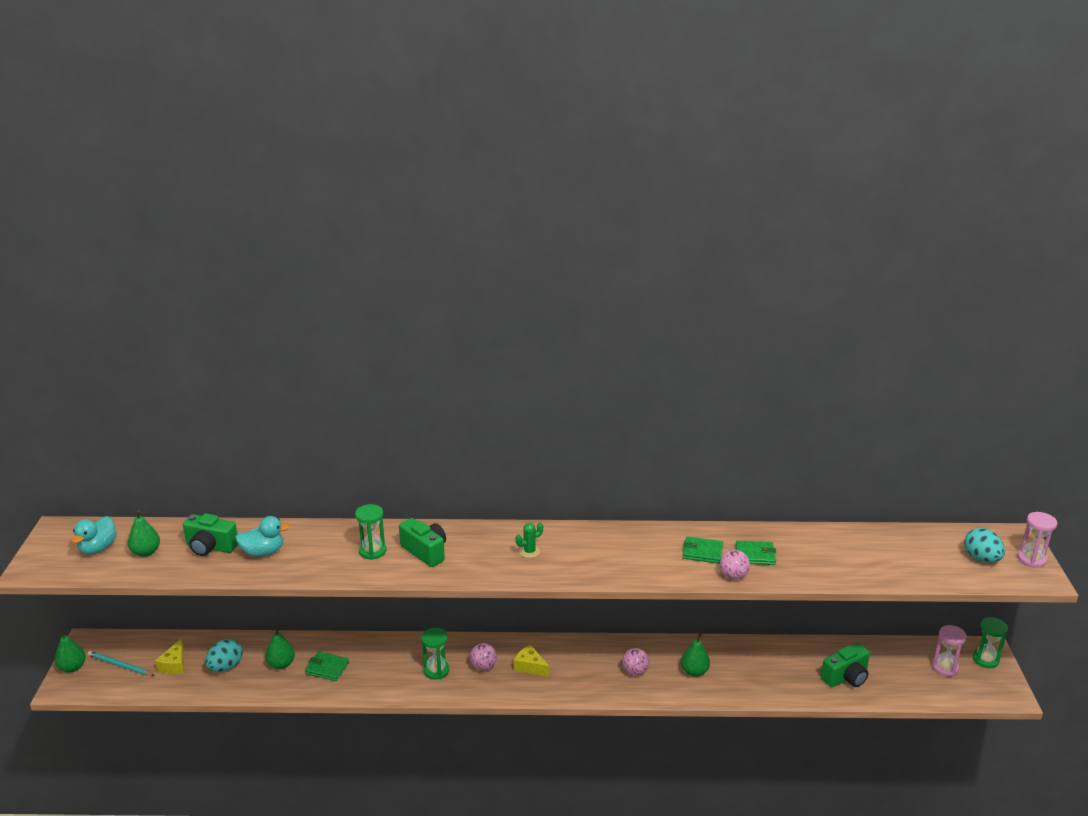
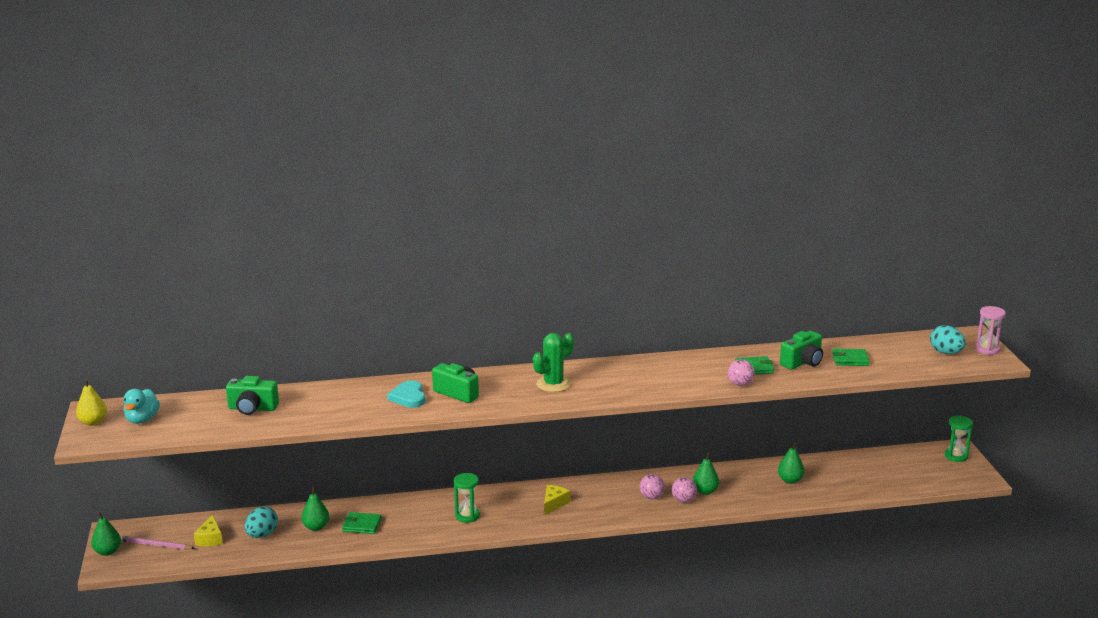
camera: 10 degrees left, 5 degrees down
turquoise pencil [88,651,155,676] -> pink pencil [120,536,194,550]
green pear [128,510,160,557] -> green pear moved to [778,442,805,484]
turquoise duck [235,516,290,557] -> none
green hourglass [355,504,386,560] -> turquoise heart [387,380,426,408]
pink ball [470,643,497,671] -> pink ball moved to [672,477,697,503]
yellow cheese [514,645,549,677] -> yellow cheese turned 90 degrees clockwise [544,485,570,515]
green cactus [516,523,543,558] -> green cactus [533,333,574,392], size x1.78
green wallet [683,536,723,564] -> green wallet moved to [832,349,870,366]
green camera [821,643,870,687] -> green camera moved to [780,331,823,370]
pink hourglass [932,625,967,677] -> none
none -> yellow pear [76,379,107,426]

